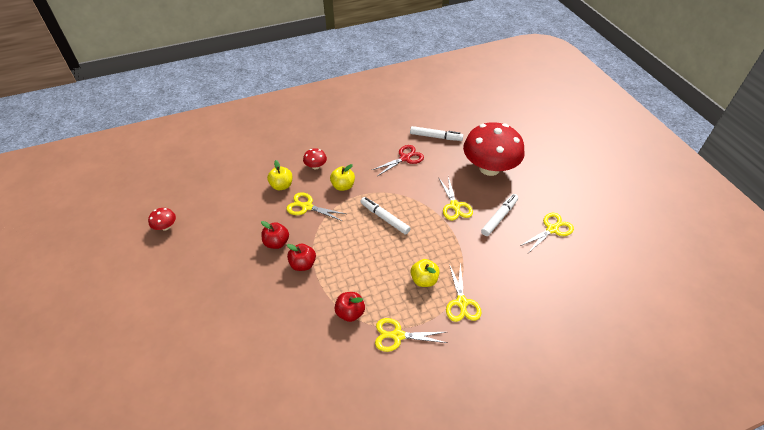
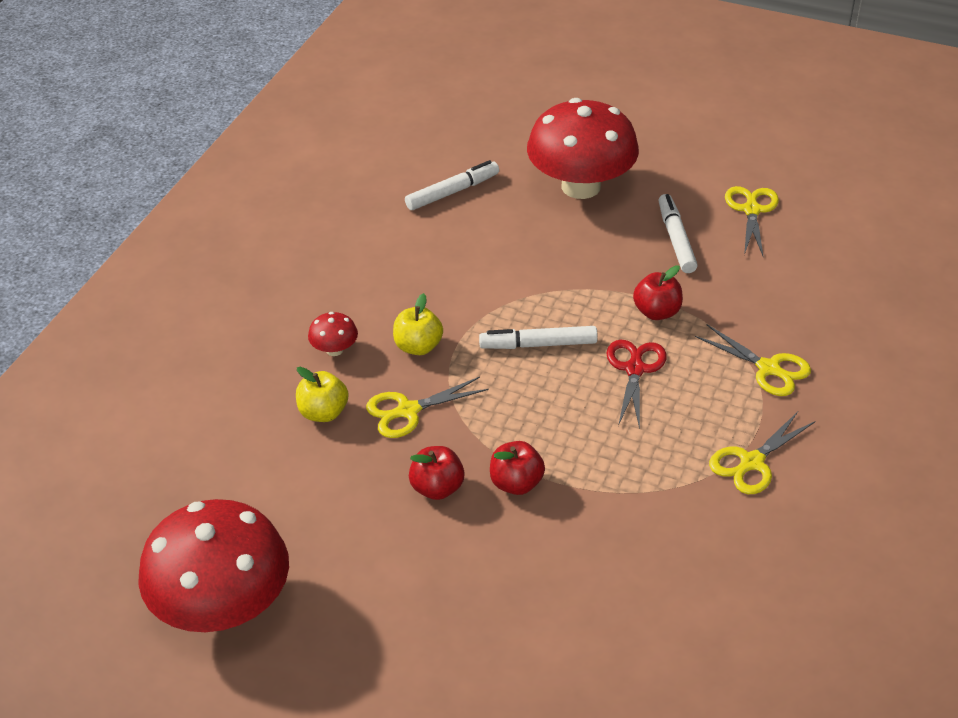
camera: 45 degrees left, 5 degrees down
red mushroom [148,208,176,231] -> red mushroom [138,499,289,632], size x2.49
red apple [334,292,365,322] -> red apple moved to [633,265,683,320]
red scissors [372,145,424,176] -> red scissors moved to [607,339,667,429]
yellow apple [411,259,440,287] -> none
yellow scissors [439,177,473,221] -> none

